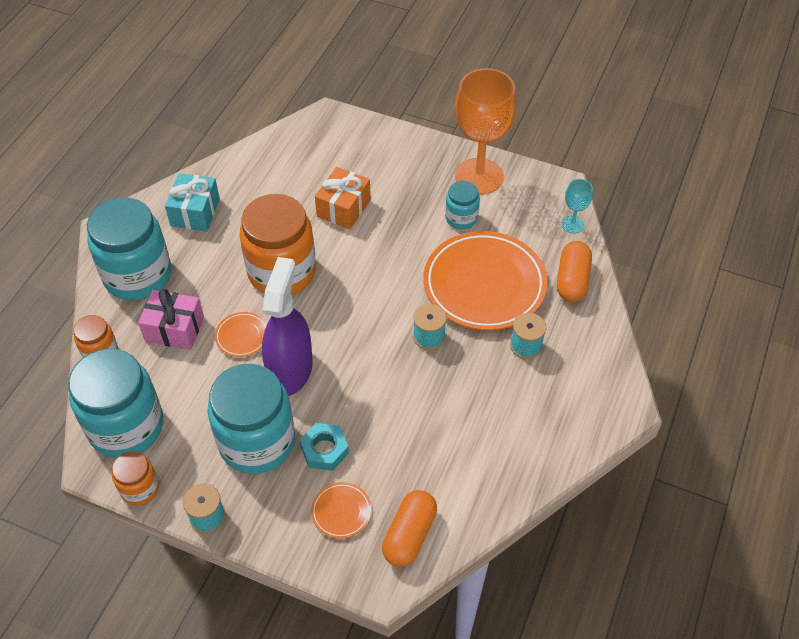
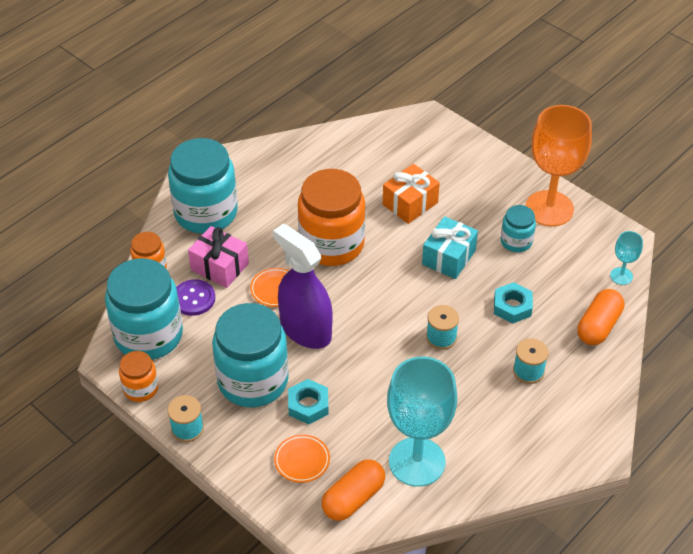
camera: 20 degrees right, 5 degrees down
turquoise gift [165,173,220,232] -> turquoise gift moved to [422,216,478,279]
purple spray bottle [262,257,313,396] -> purple spray bottle turned 75 degrees counterclockwise [273,223,333,349]
orange plate [423,231,547,330] -> turquoise nut [494,282,533,324]
none -> purple button [176,279,215,316]
none -> turquoise goblet [387,356,457,487]

